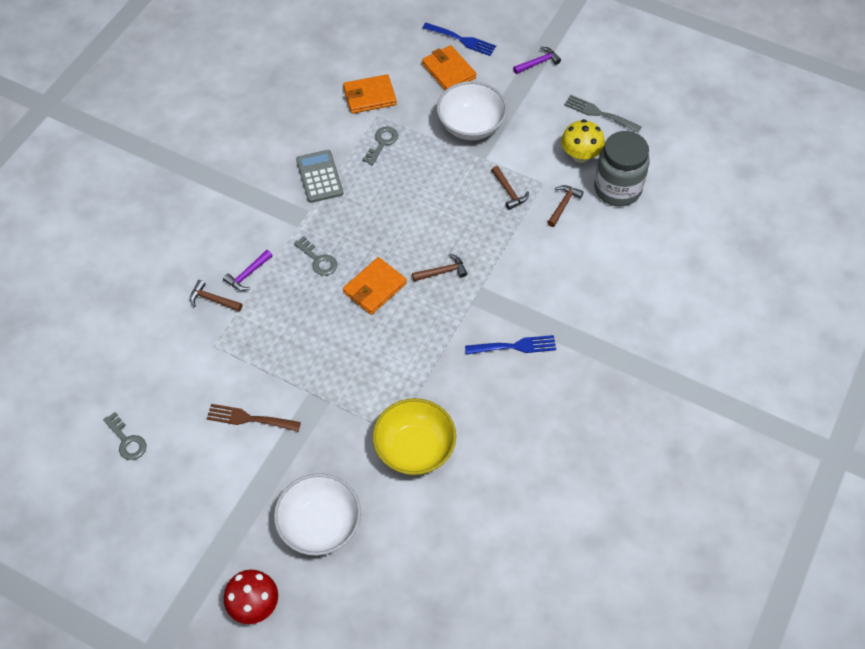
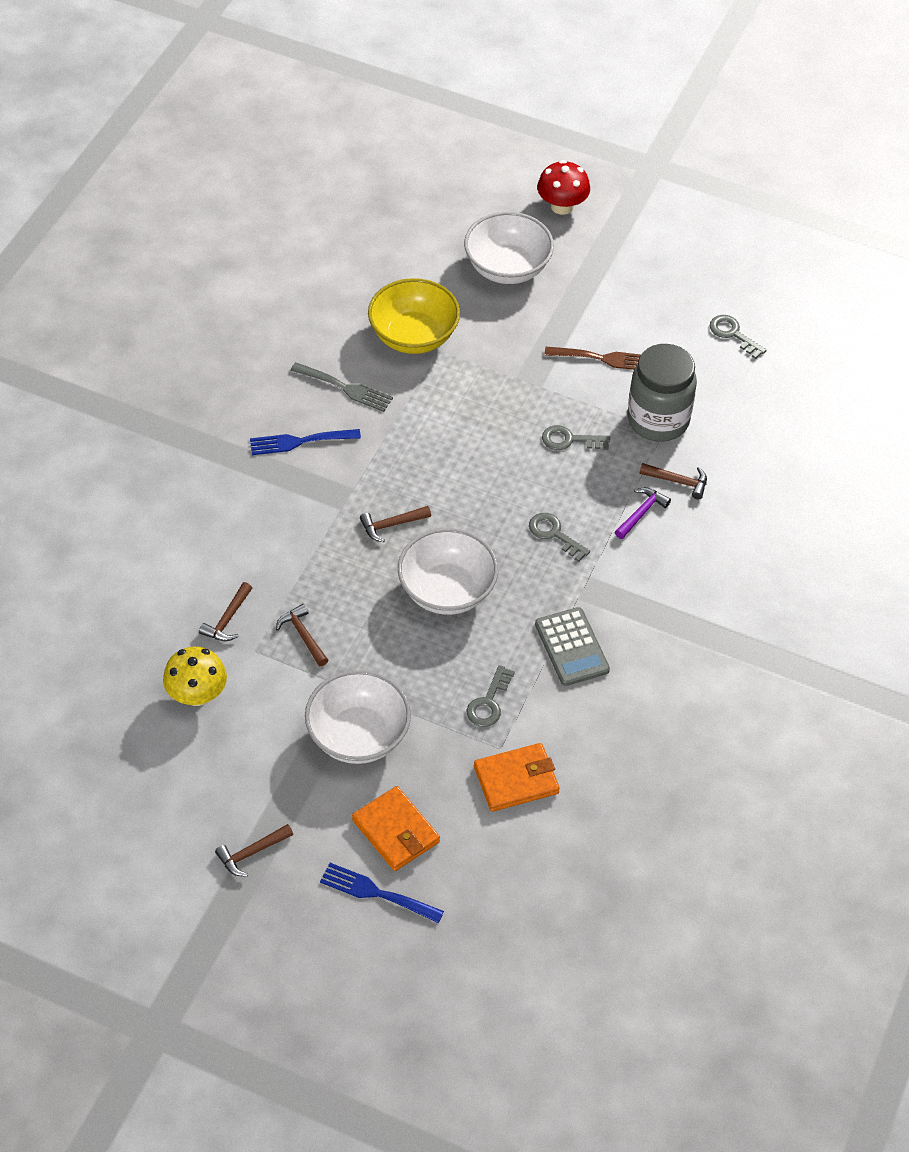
camera: 175 degrees right, 5 degrees down
orange wallet [343,257,407,315] -> none
purple hammer [513,47,561,74] -> brown hammer [215,824,293,877]
grey fork [564,95,642,132] -> grey fork moved to [290,362,393,412]
grey jar [594,131,650,206] -> grey jar moved to [628,344,697,442]
none -> white bowl [398,528,498,615]
none -> grey key [542,425,610,450]

